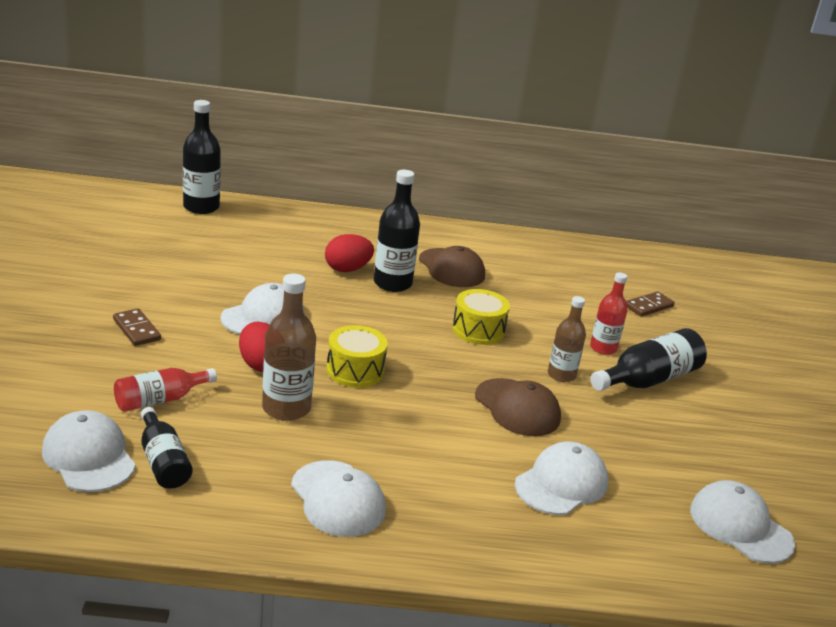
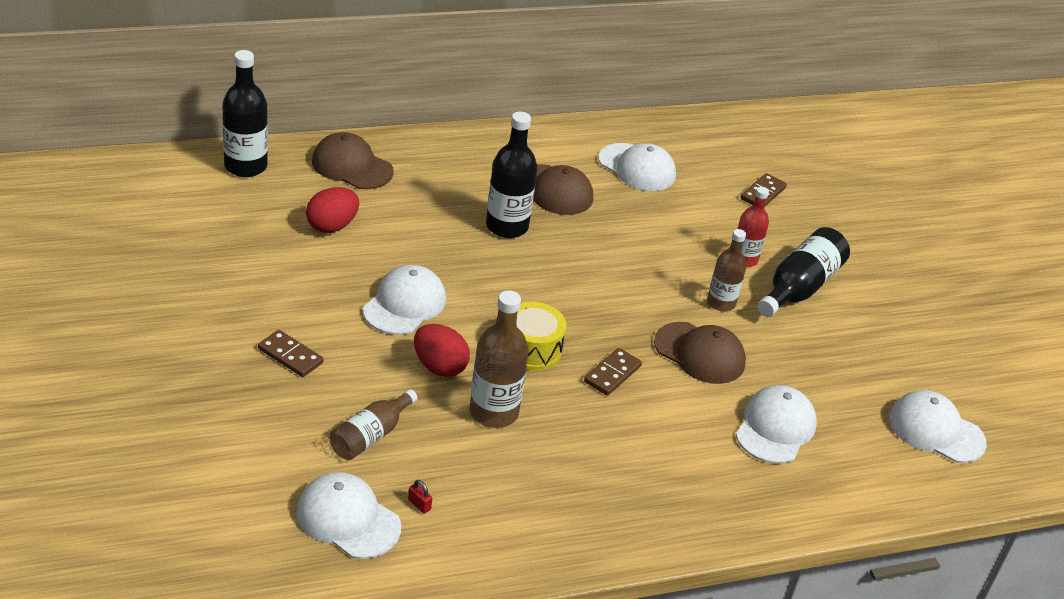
camera: 20 degrees left, 10 degrees up
red bottle [114,368,217,412] -> brown bottle [330,389,418,460]
black bottle [141,407,193,489] -> red padlock [408,480,432,514]
white cap [291,460,386,537] -> white cap moved to [599,143,676,191]
red egg [325,234,374,272] -> red egg moved to [306,187,359,233]
yellow drum [452,289,510,345] -> none
none -> brown cap [312,132,394,189]
none -> brown domino [584,348,642,396]

